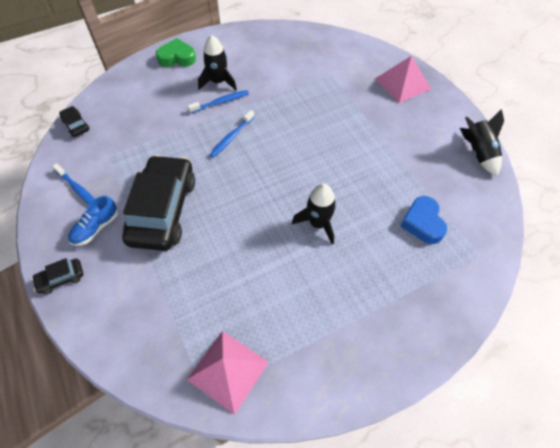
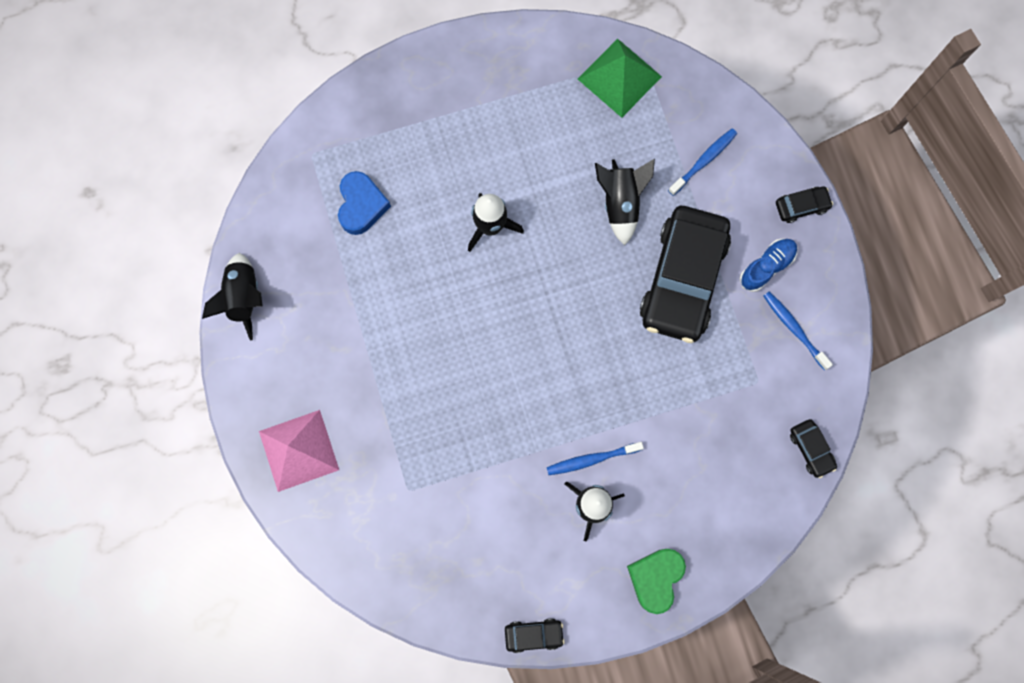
camera: 170 degrees left, 20 degrees up
green heart [156,38,196,67] -> green heart turned 105 degrees clockwise [627,549,686,614]
pink pyramid [187,331,269,415] -> green pyramid [578,39,662,118]
blue toothbrush [209,110,255,158] -> blue toothbrush moved to [668,129,737,196]
none -> black car [505,618,565,653]
none -> black rocket [595,159,655,245]

